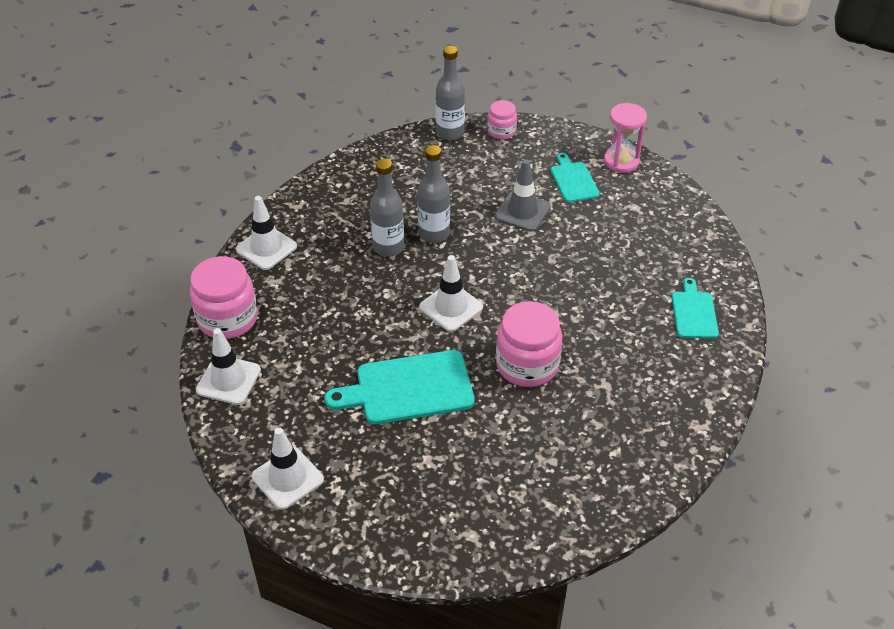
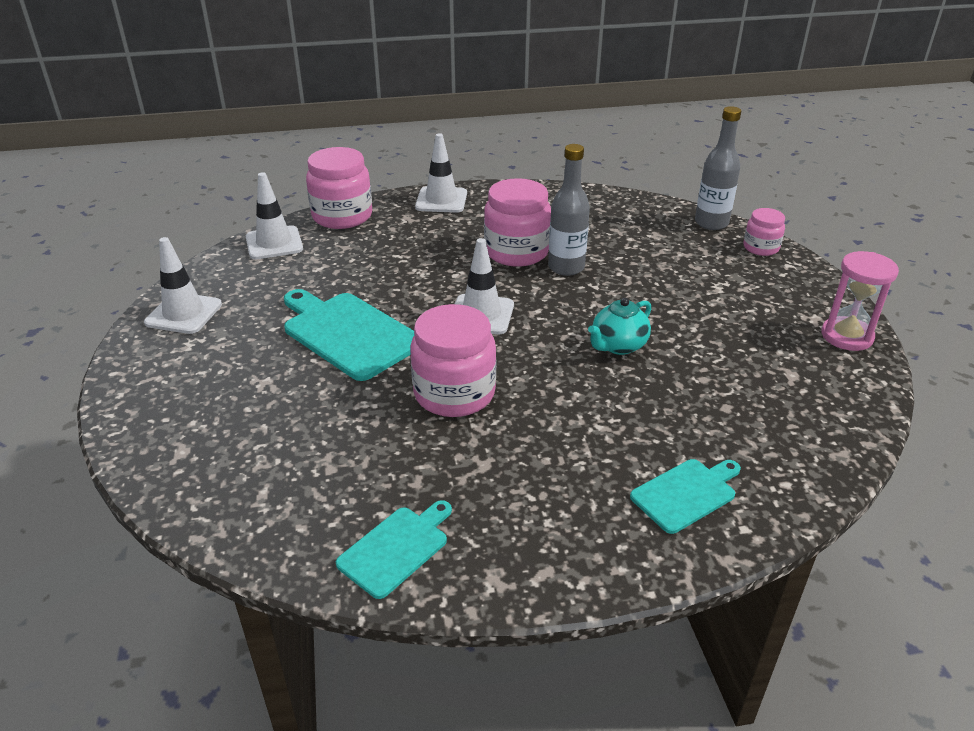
camera: 55 degrees right, 10 degrees down
grey bottle [370,159,404,257] -> pink jar [484,178,551,267]
grey traffic cone [495,159,551,231] -> none
turquoise cutting board [551,153,600,202] -> turquoise cutting board moved to [336,500,452,599]
none -> turquoise teapot [588,298,651,355]

